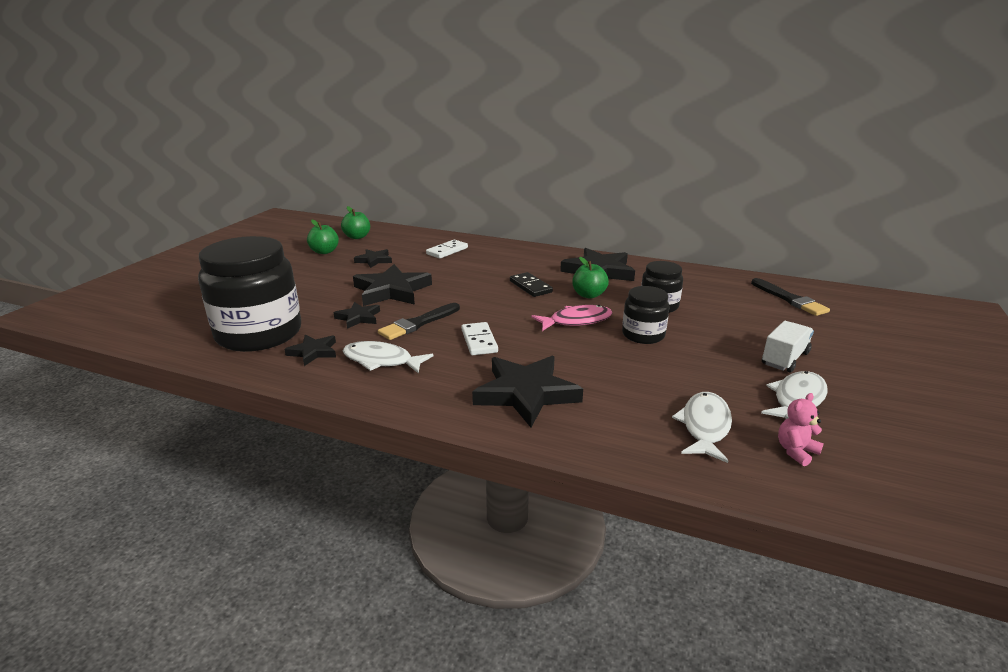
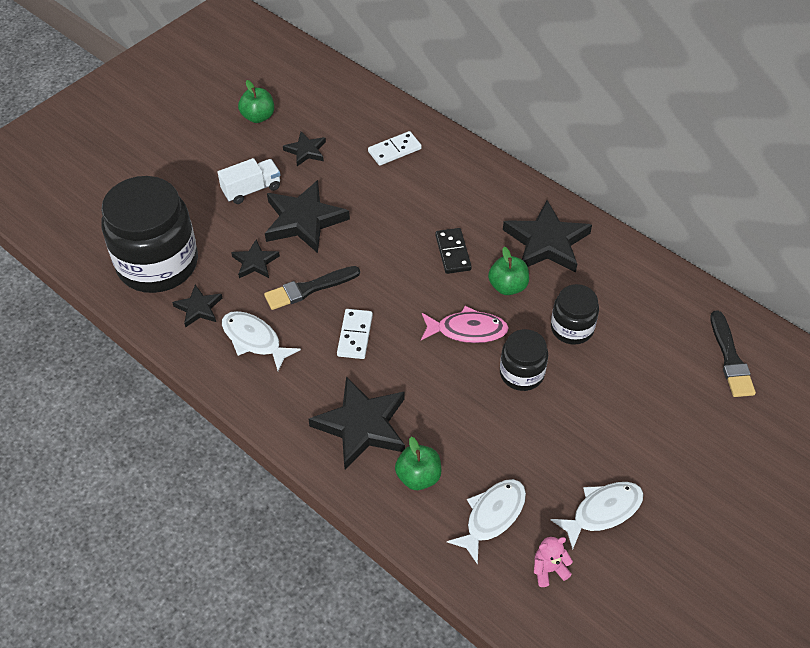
camera: 20 degrees right, 25 degrees up
green apple [341,206,370,239] -> green apple moved to [395,437,442,490]
white truck [762,321,814,372] -> white truck moved to [218,158,280,204]

